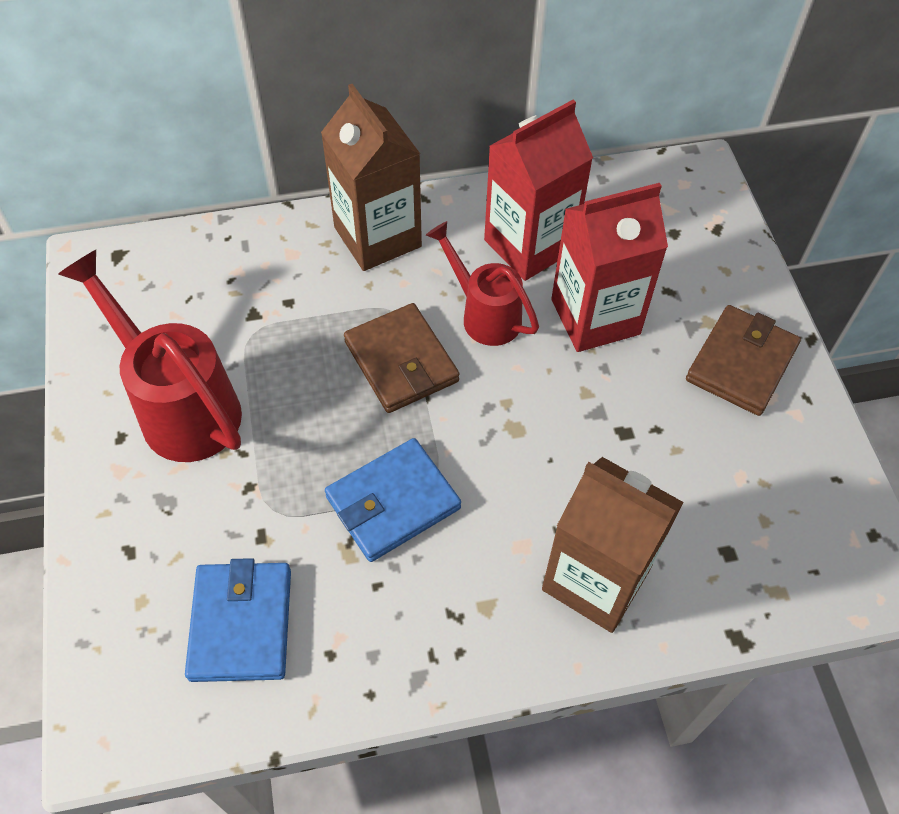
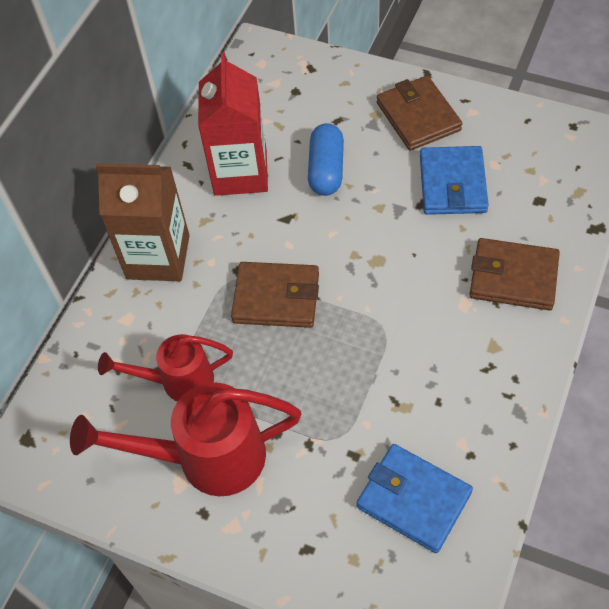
camera: 50 degrees left, 0 degrees up
blue wallet [325,438,461,562] -> blue wallet moved to [420,146,489,215]
red watering can [426,221,539,346] -> red watering can moved to [98,334,233,402]
brown carton [542,457,683,633] -> brown wallet [469,238,560,311]
red carton [551,183,668,352] -> blue capsule [308,123,344,196]

